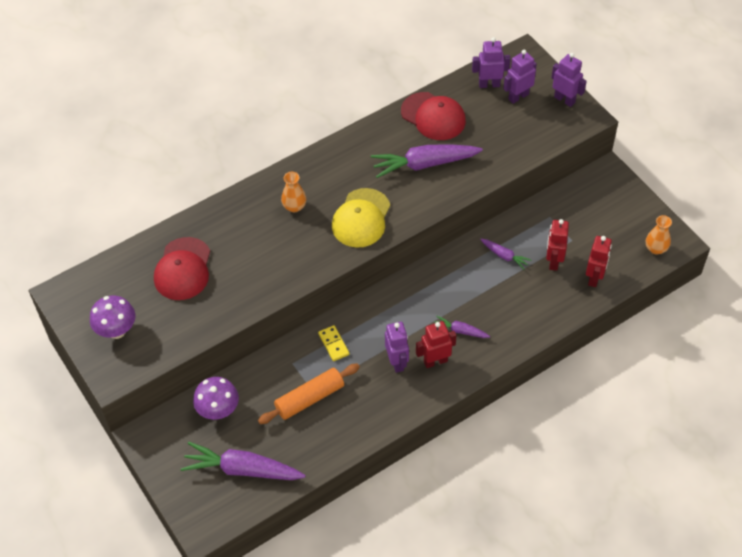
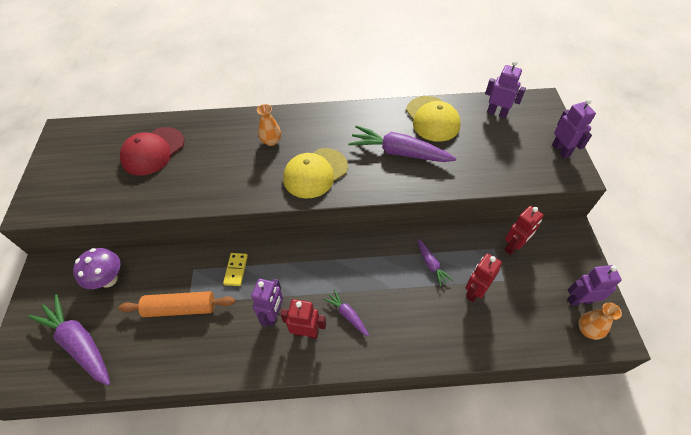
camera: 30 degrees right, 0 degrees up
purple mushroom [90,295,136,339] -> none
red cap [401,92,466,140] -> yellow cap [406,96,461,142]
purple robot [503,50,537,104] -> purple robot moved to [568,265,621,306]
red robot [586,236,612,287] -> red robot moved to [504,206,544,255]

